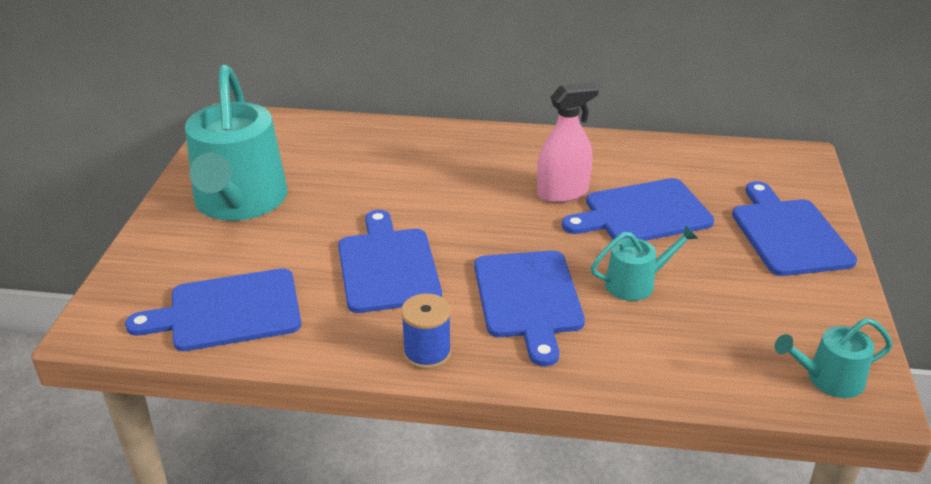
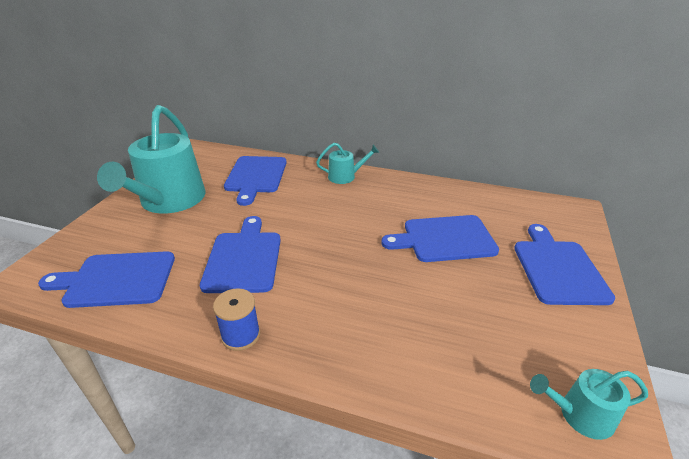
camera: 10 degrees right, 0 degrees up
blue cutting board [474,251,585,366] -> blue cutting board moved to [224,156,287,206]
pink spray bottle [537,82,599,203] -> none
turquoise watering can [591,225,698,301] -> turquoise watering can moved to [316,143,379,184]

